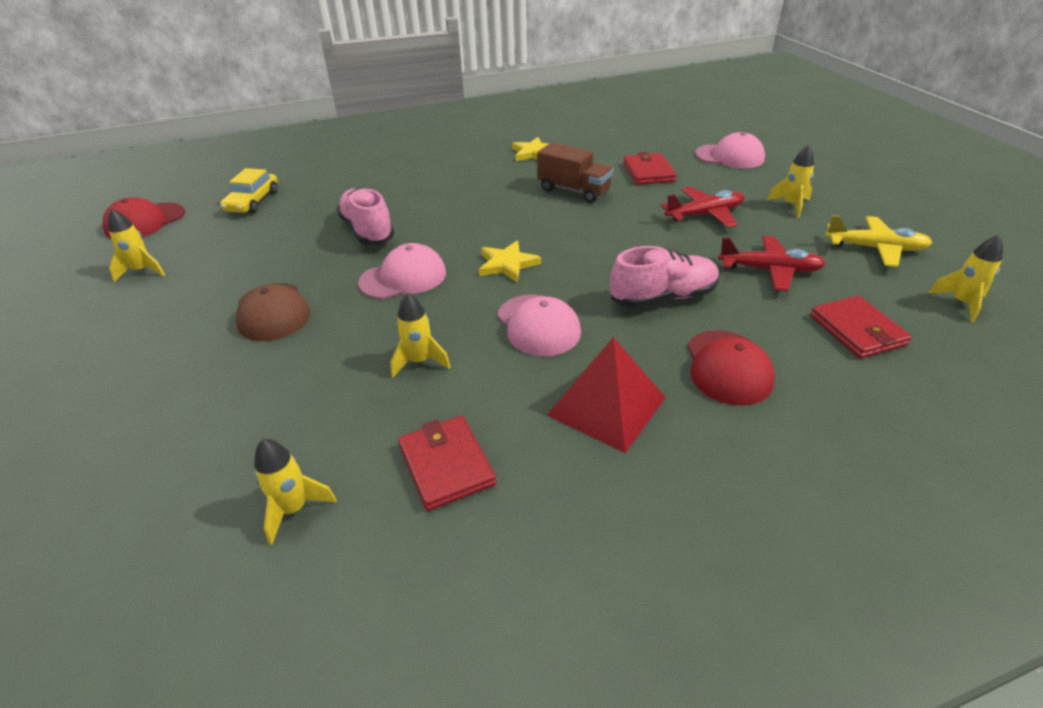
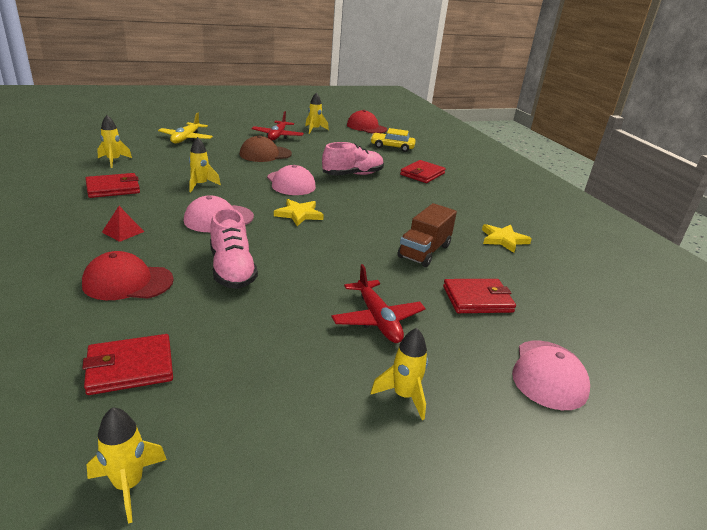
camera: 85 degrees right, 10 degrees down
red pyramid [547,337,666,453] -> red pyramid [102,206,144,242], size x0.50
red plane [718,236,826,291] -> red plane moved to [252,111,304,141]
yellow plane [825,215,932,267] -> yellow plane moved to [158,112,213,144]
none -> red wallet [400,160,446,183]

